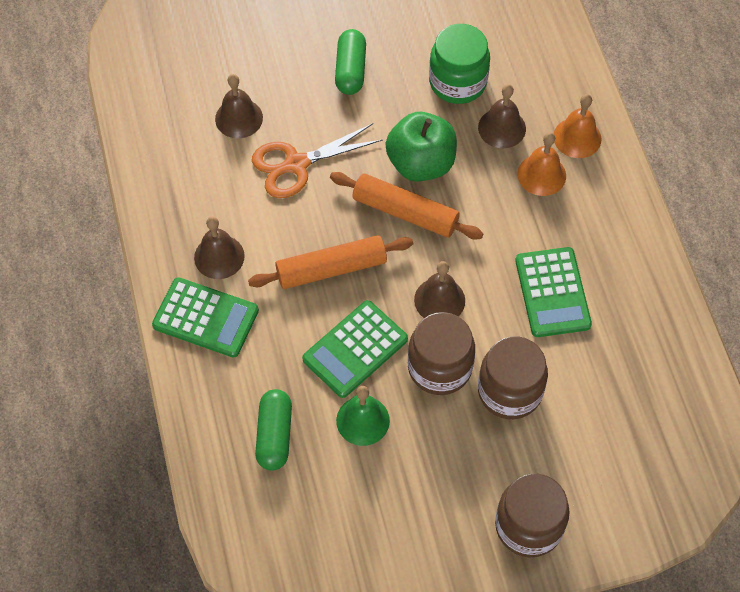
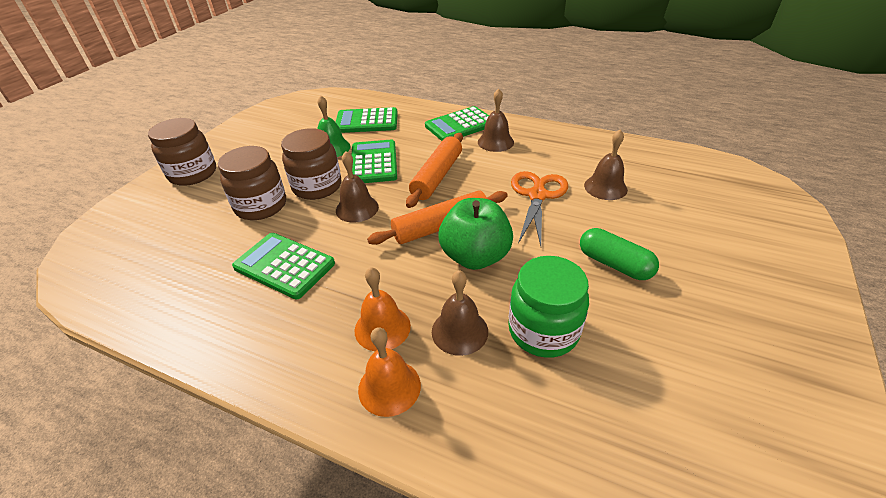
camera: 130 degrees right, 20 degrees down
green capsule [255,389,292,471] -> green calculator [336,107,398,133]

